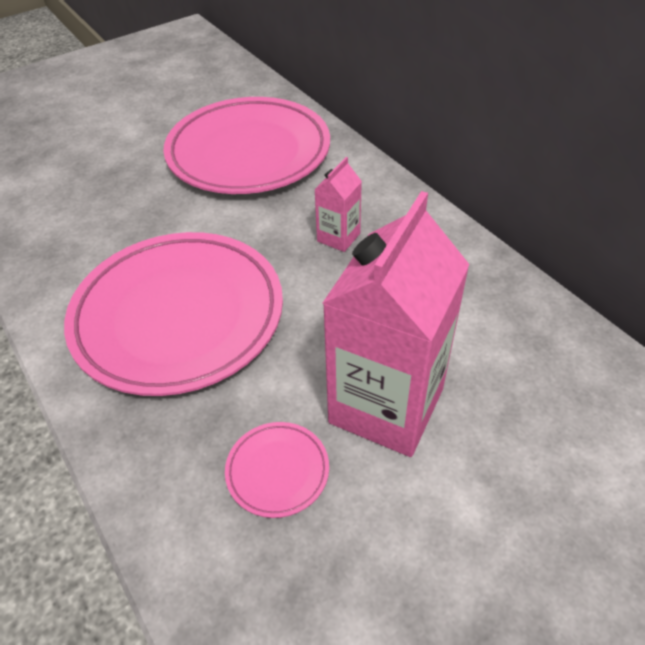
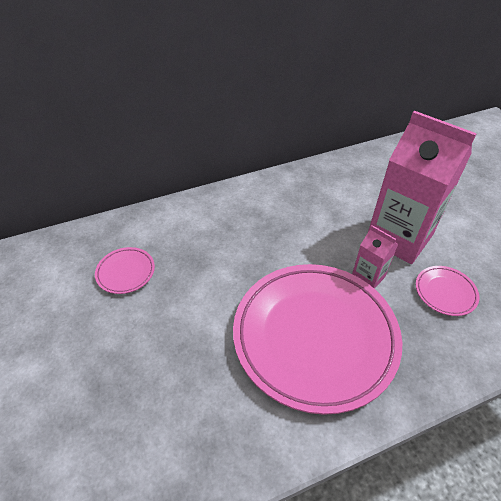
camera: 80 degrees left, 0 degrees up
pink plate [163,97,330,194] -> pink plate [95,247,155,294], size x0.40
pink carton [314,157,362,252] -> pink carton moved to [352,225,398,289]

